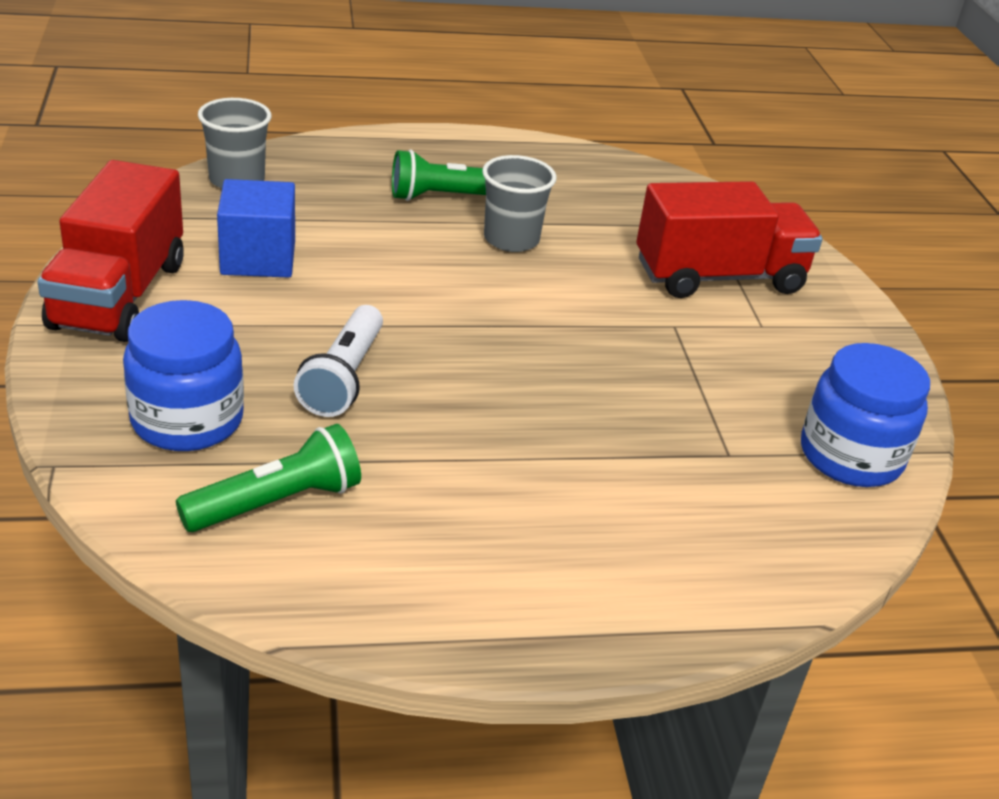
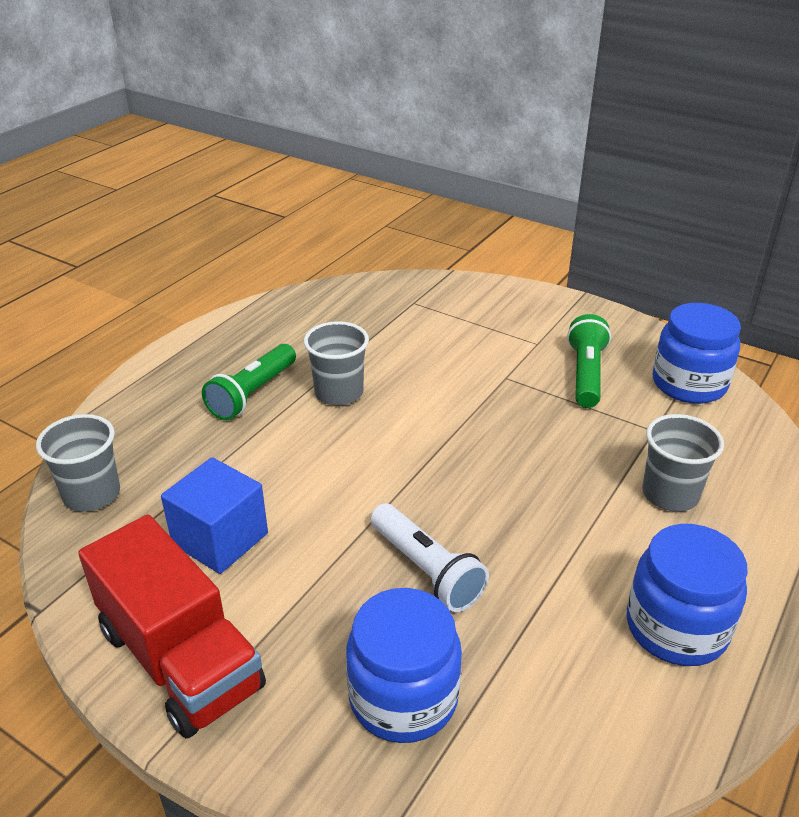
camera: 45 degrees left, 0 degrees up
green flashlight [176,424,361,532] -> green flashlight moved to [567,314,611,408]
red truck [636,181,823,298] -> none
none -> blue jar [627,524,748,666]
none -> grey cup [642,414,724,512]

